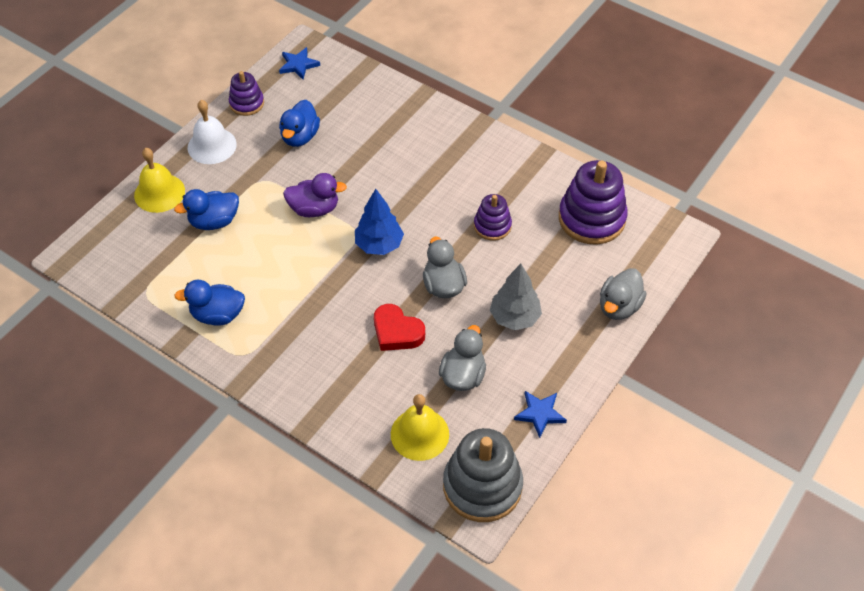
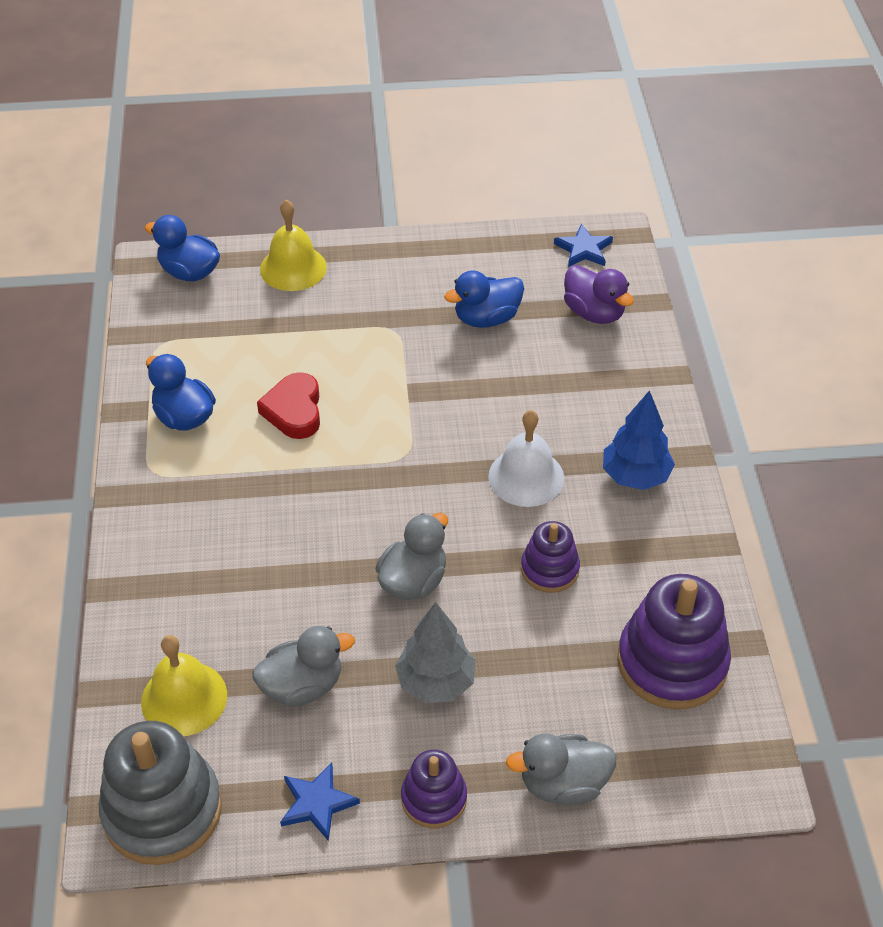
camera: 50 degrees right, 5 degrees down
blue duck [174,189,239,230] -> blue duck moved to [145,215,220,282]
white bell [188,100,237,164] -> white bell moved to [488,410,564,507]
purple stacking toy [229,71,264,116] -> purple stacking toy moved to [401,750,467,828]
purple duck [283,173,347,217] -> purple duck moved to [564,265,634,324]
blue tree [355,189,404,255] -> blue tree moved to [603,390,675,490]
red heart [374,304,425,351] -> red heart moved to [257,372,320,439]

